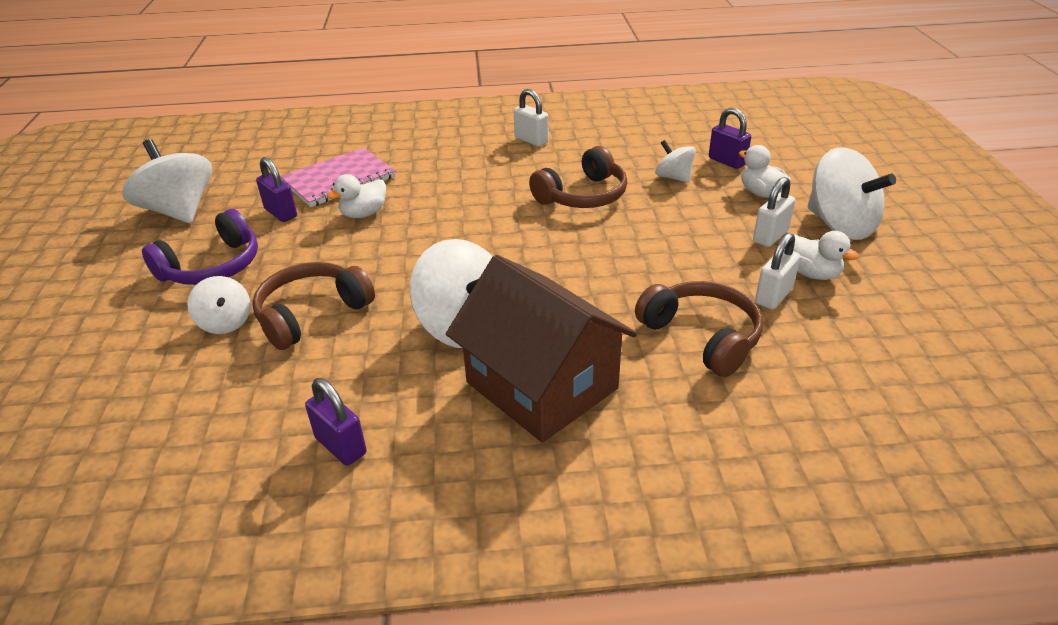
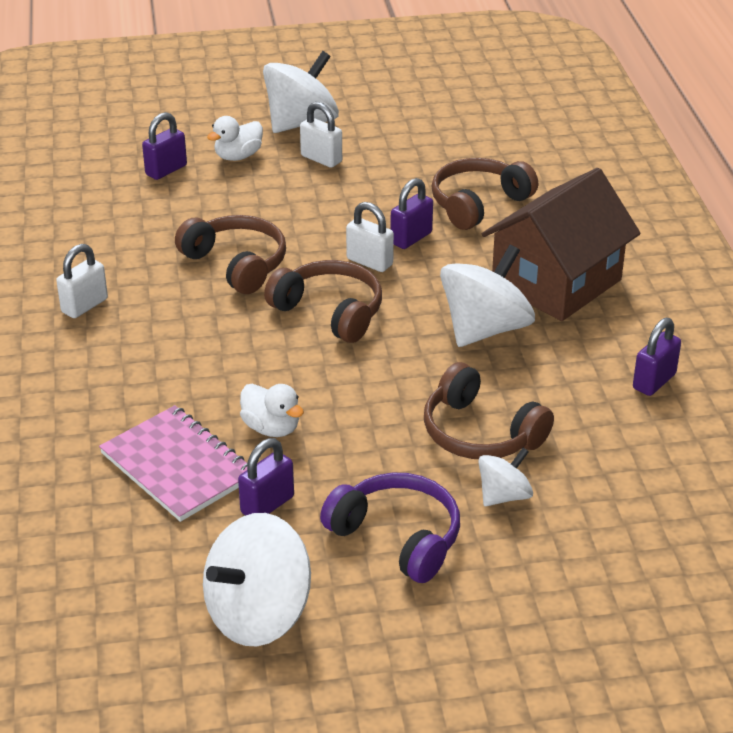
camera: 95 degrees left, 0 degrees up
white spinning top [655,140,696,183] -> none
white padlock [755,233,801,309] -> white padlock moved to [346,202,394,272]
white duck [793,231,859,280] -> none
none -> brown headphones [264,260,382,343]
none -> purple padlock [390,178,433,249]

